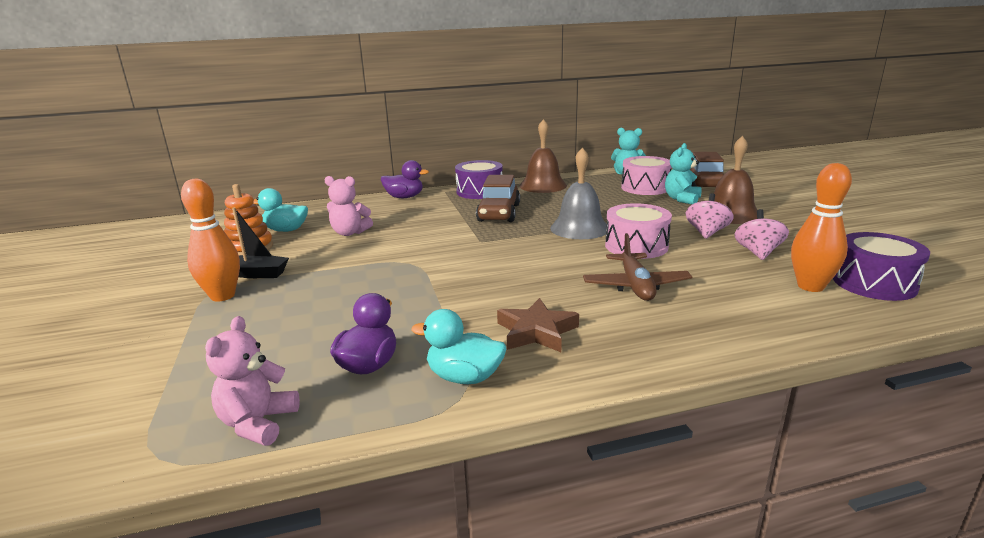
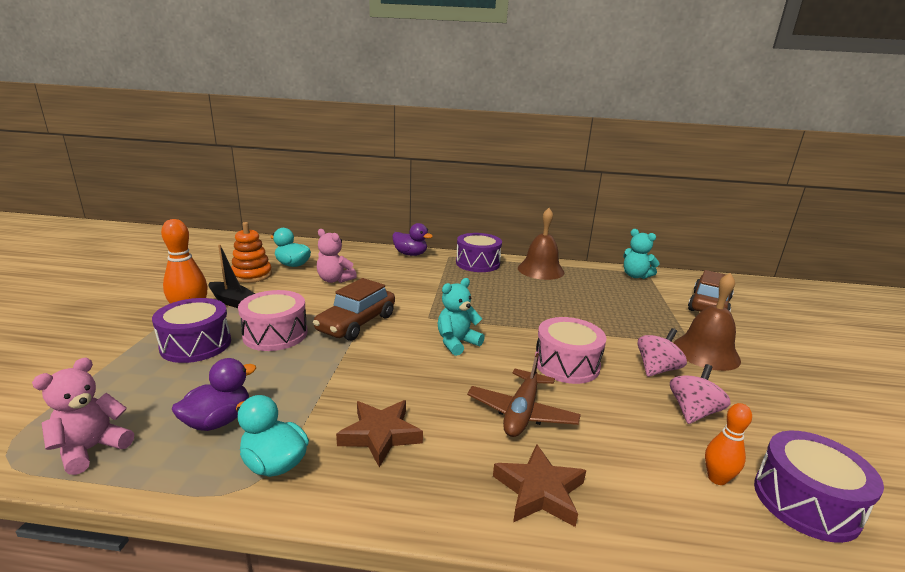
camera: 20 degrees right, 0 degrees up
brown car [476,175,520,222] -> brown car moved to [313,278,395,341]
grey bell [550,147,607,239] -> none
pink drum [621,156,672,195] -> pink drum moved to [238,290,308,351]
turquoise teddy bear [665,143,702,204] -> turquoise teddy bear moved to [438,278,485,356]
orange bowling pin [791,163,852,292] -> orange bowling pin [705,403,752,485], size x0.61
none -> purple drum [152,298,231,363]
none -> brown star [493,444,586,527]

